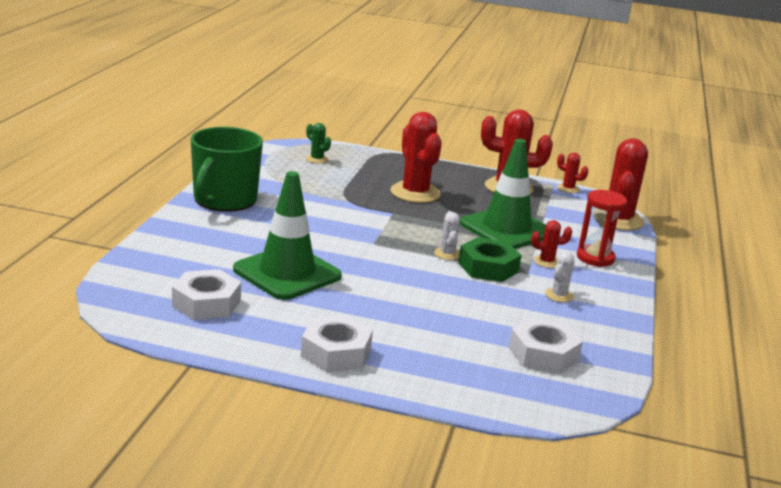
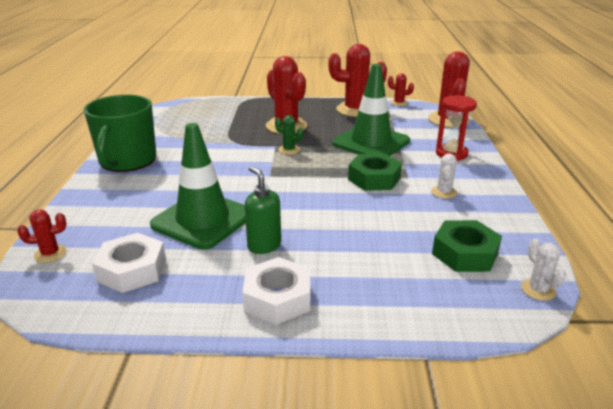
camera: 10 degrees left, 5 degrees up
green cactus [306,123,331,163] -> green cactus moved to [275,115,303,155]
white cactus [434,211,460,260] -> white cactus moved to [521,239,566,301]
white nut [509,317,583,374] -> green nut [432,220,502,272]
red cactus [531,220,572,268] -> red cactus moved to [17,210,66,263]
none -> green soap dispenser [245,166,281,254]

